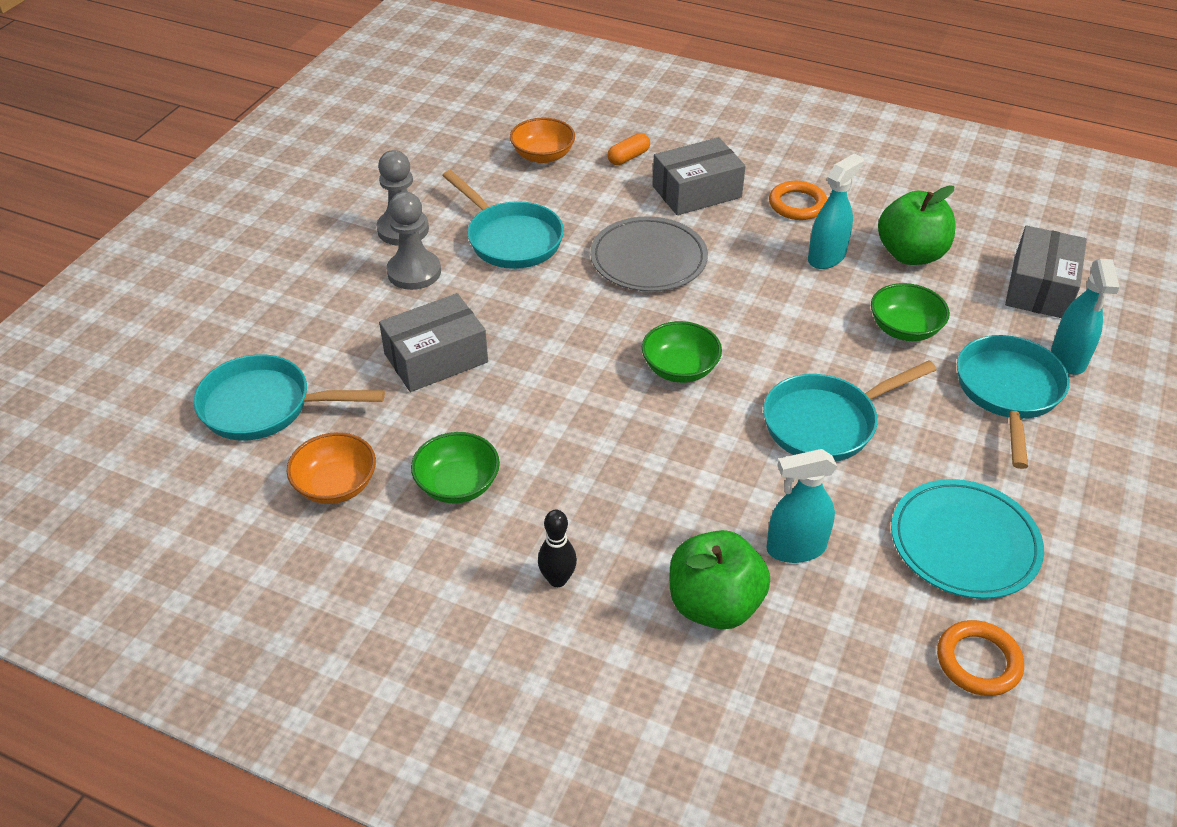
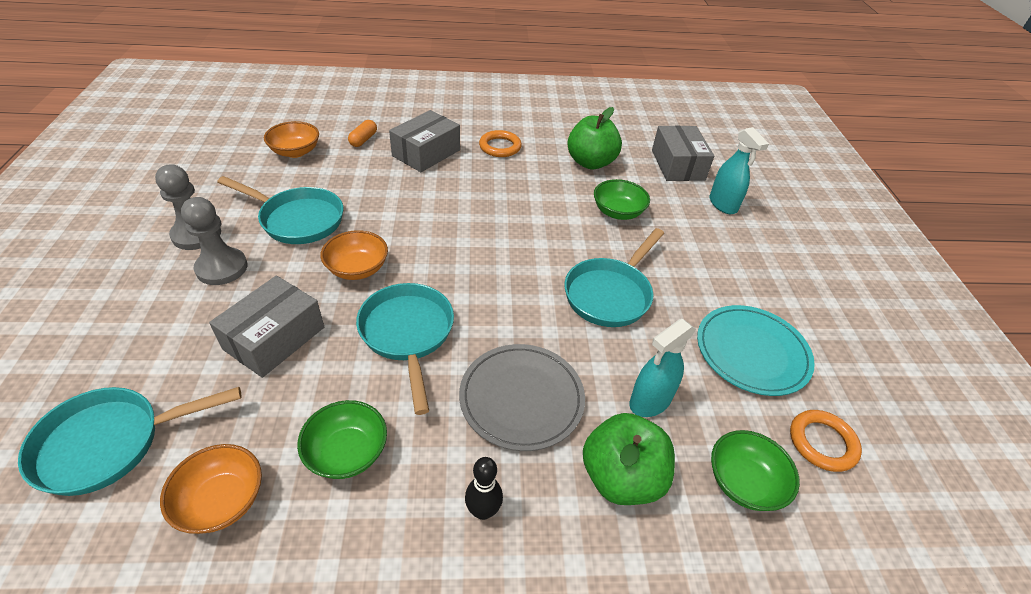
camera: 30 degrees left, 0 degrees up
grey plate [590,216,708,292] -> grey plate moved to [459,344,585,451]
green bowl [642,321,722,383] -> green bowl moved to [711,430,800,511]
turquoise spray bottle [808,154,864,269] -> none
turquoise pan [957,335,1070,469] -> turquoise pan moved to [356,283,454,415]
none -> orange bowl [321,230,388,280]

